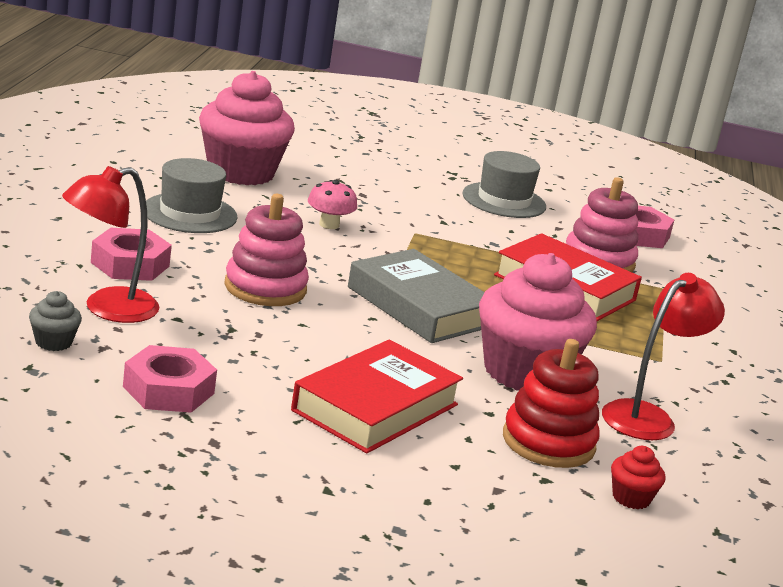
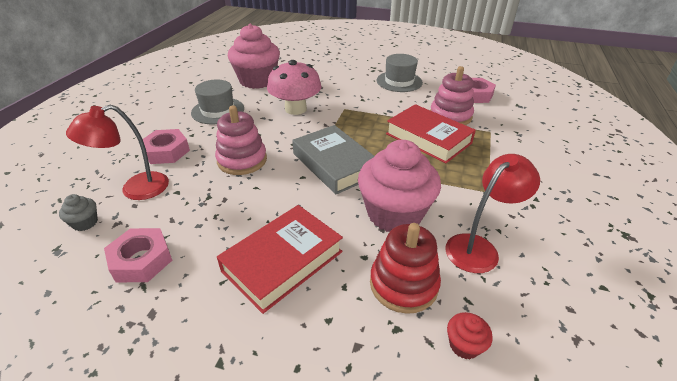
camera: 10 degrees right, 15 degrees up
pink mushroom [308,180,357,229] -> pink mushroom [267,60,322,115], size x1.89

